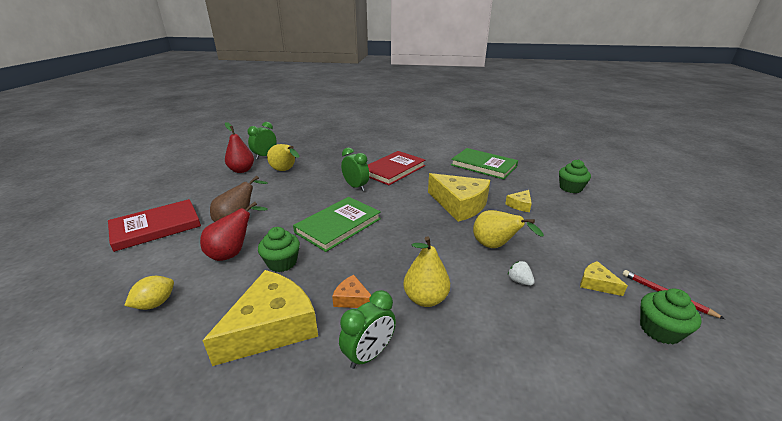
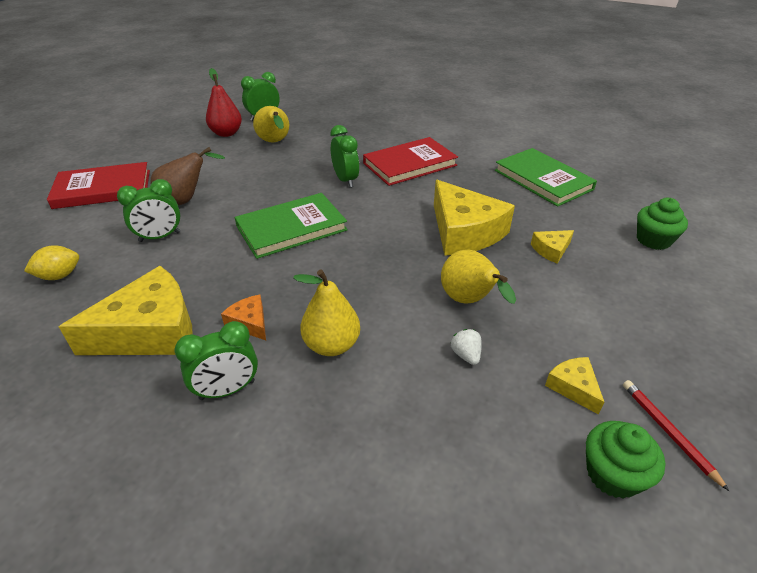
camera: 20 degrees right, 10 degrees up
red pear [200,202,268,261] -> green clock [117,179,180,242]
green cupcake [258,227,300,272] -> none

